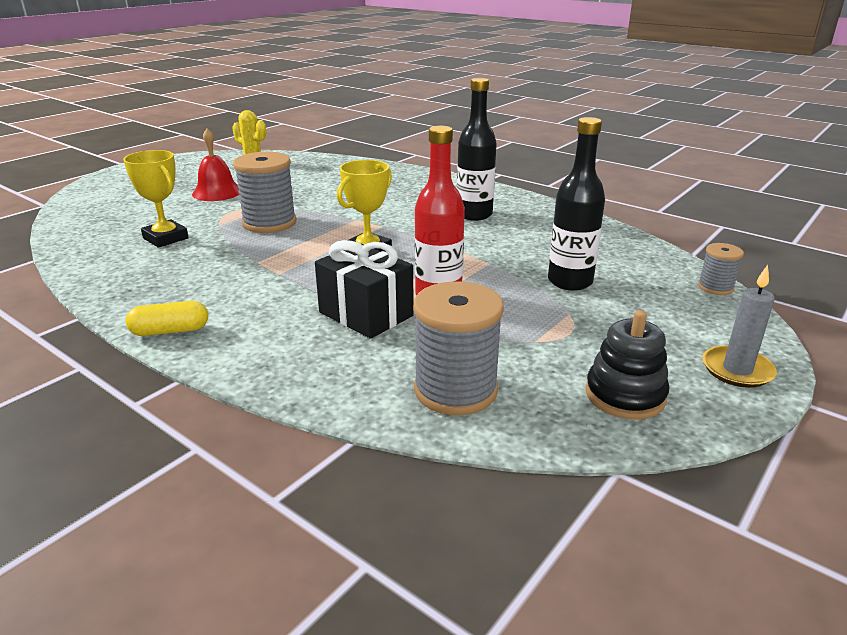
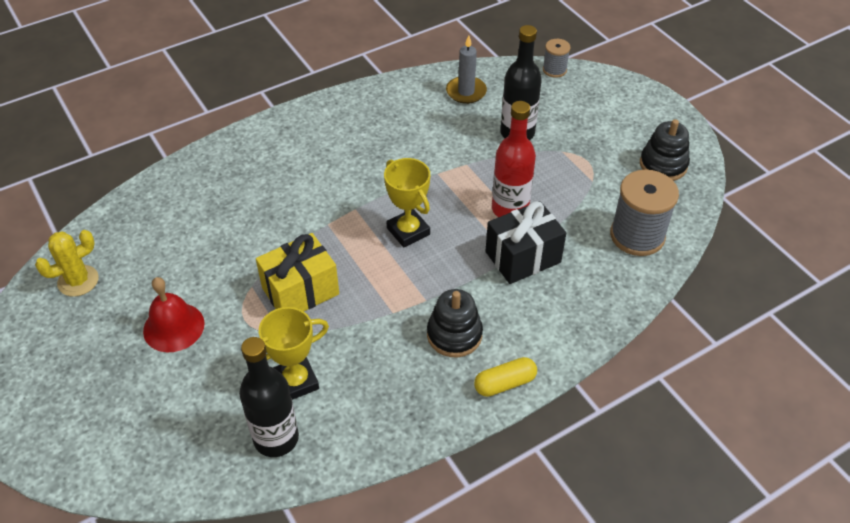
camera: 70 degrees left, 20 degrees up
yellow capsule [125,301,208,336] -> yellow capsule turned 60 degrees clockwise [474,357,537,397]
grey spool [233,152,297,233] -> yellow gift [256,233,339,311]
black bottle [457,78,497,221] -> black bottle moved to [239,337,299,457]
grey candle [703,265,777,388] -> grey candle moved to [446,35,487,104]
none -> black stacking toy [427,289,483,357]

